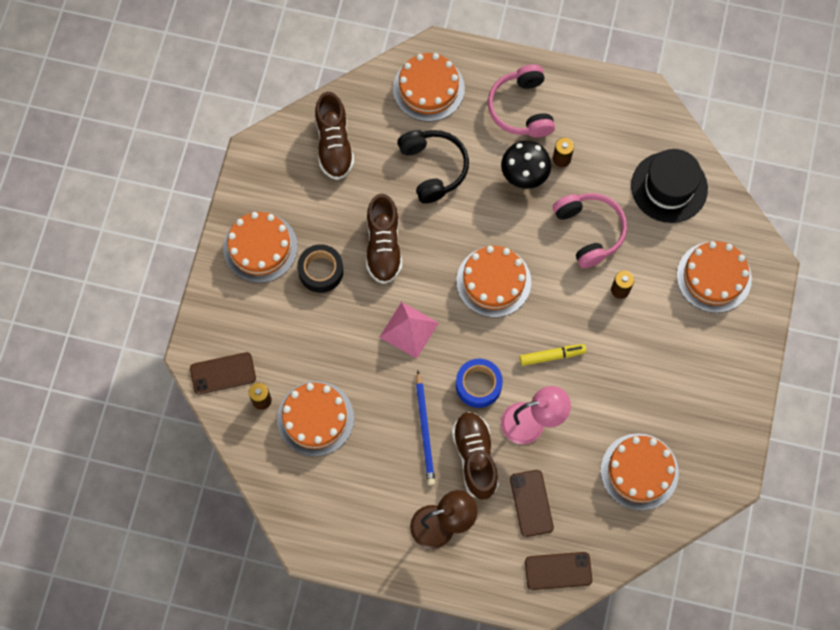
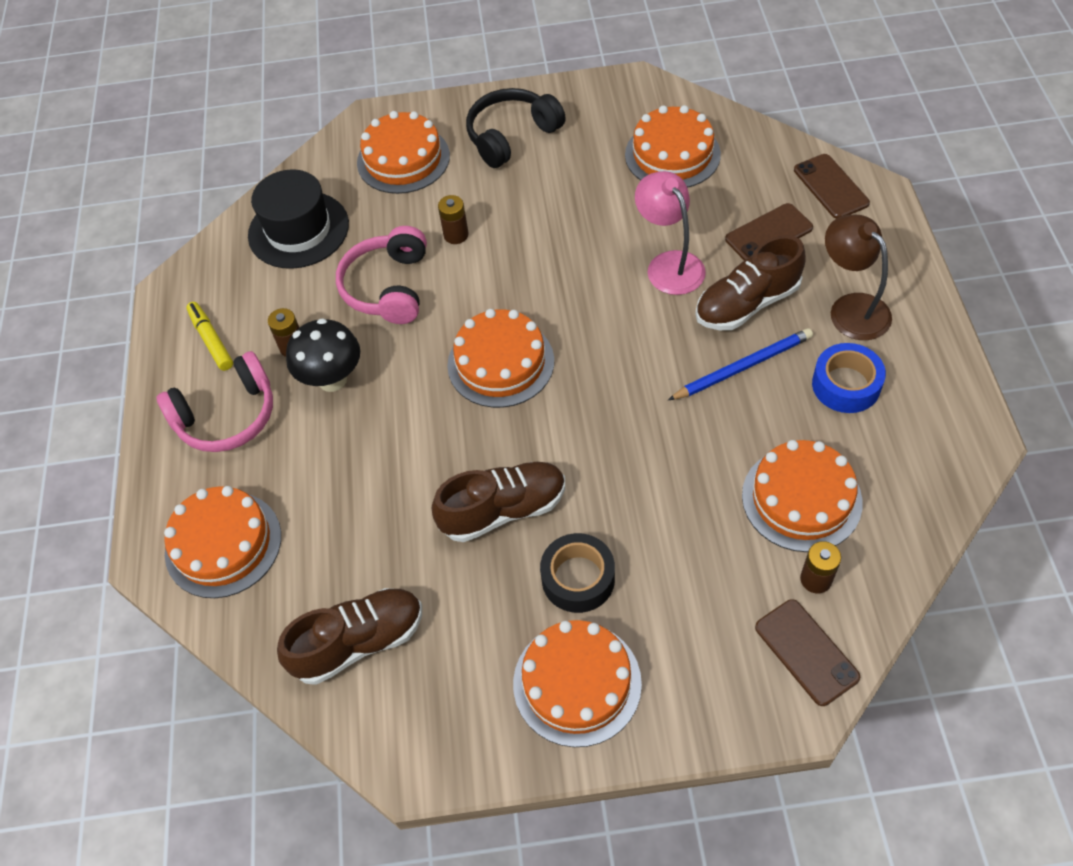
camera: 105 degrees left, 15 degrees down
pink pyramid [379,302,439,359] -> none
black headphones [397,130,469,204] -> black headphones moved to [466,88,566,168]
blue tape [456,359,503,408] -> blue tape moved to [812,343,886,413]
yellow marker [520,344,586,366] -> yellow marker moved to [186,302,233,371]
pink headphones [553,193,627,268] -> pink headphones turned 45 degrees counterclockwise [336,226,427,324]

